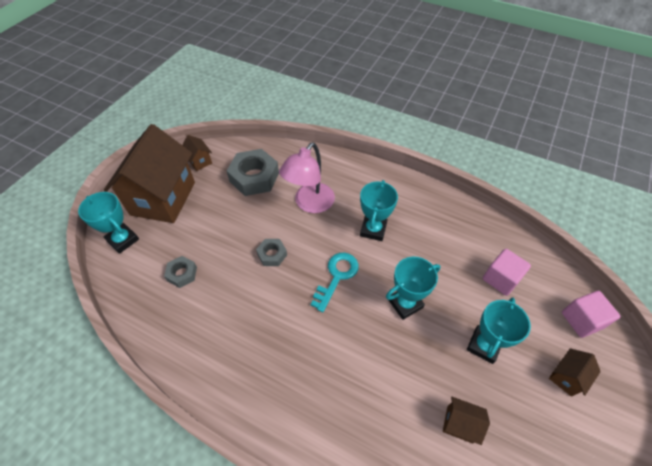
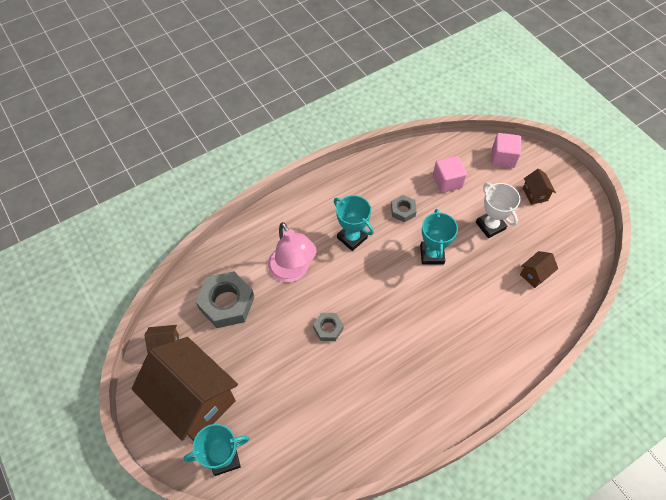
camera: 60 degrees left, 5 degrees up
grey nut [164,256,197,288] -> grey nut moved to [391,195,417,222]
turquoise key [311,253,359,312] -> none
turquoise trophy [467,297,531,364] -> white trophy [476,183,521,238]

